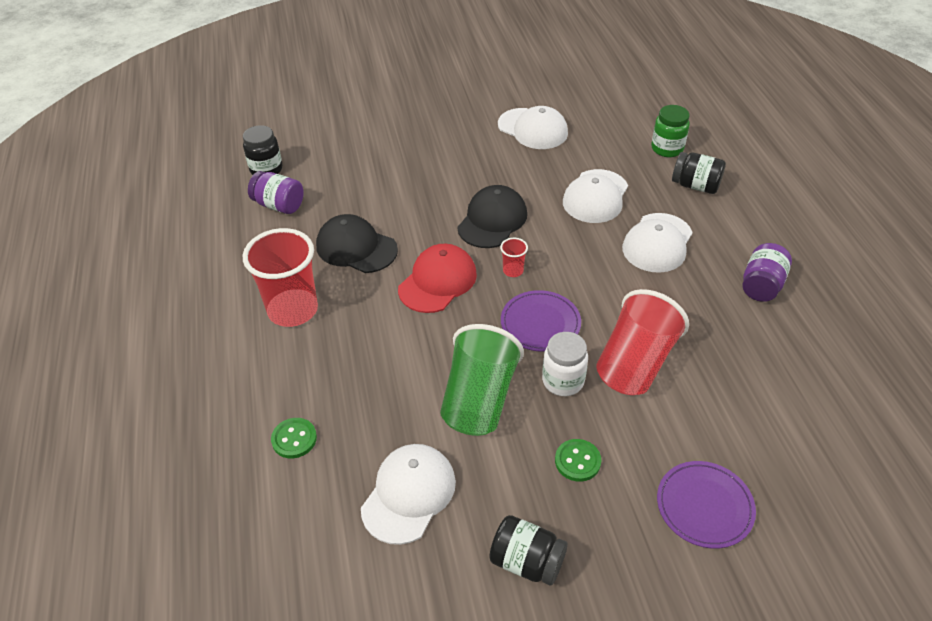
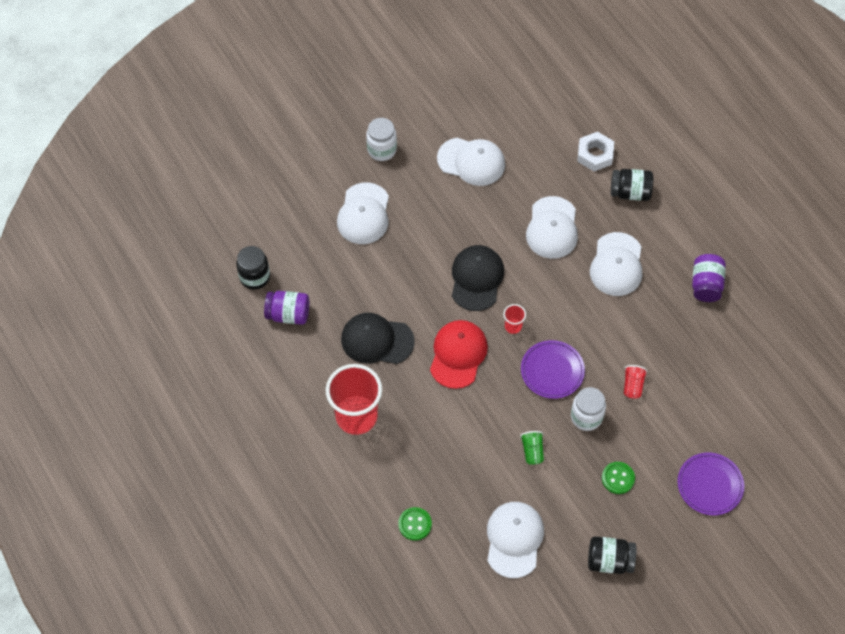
camera: 20 degrees left, 15 degrees up
green cup [440,324,524,436] -> green cup [520,431,544,465], size x0.43
red cup [596,289,689,395] -> red cup [624,365,648,399], size x0.43
green jar [651,105,690,157] -> white nut [577,132,614,171]
none -> white cap [337,182,389,244]
none -> white jar [366,118,397,161]

